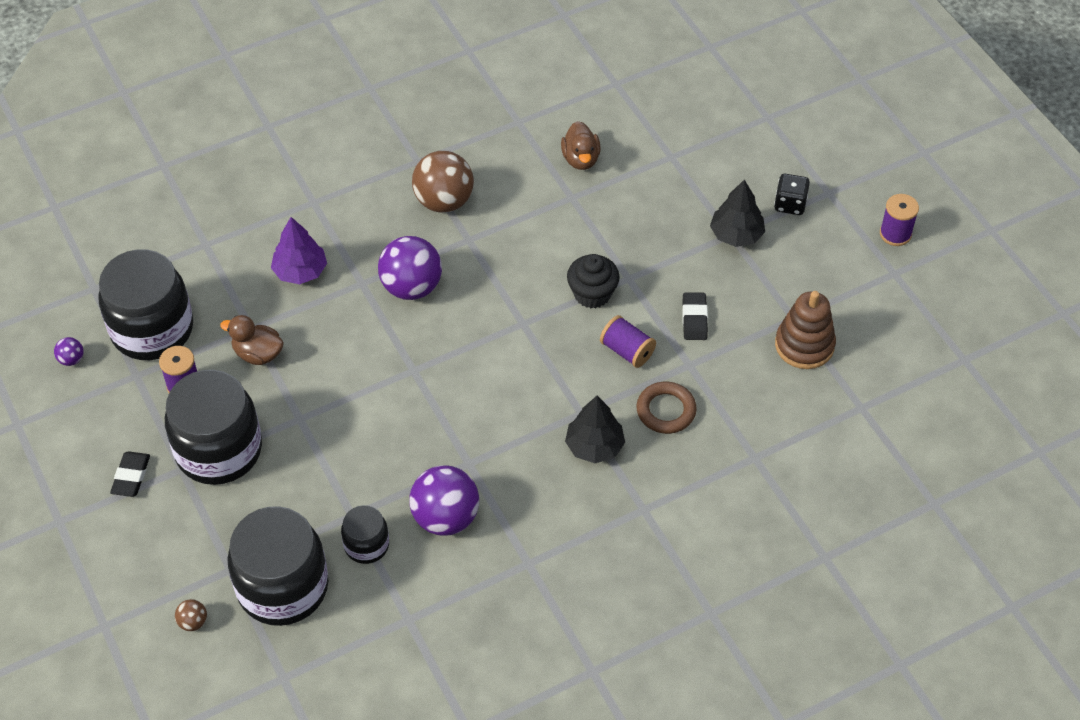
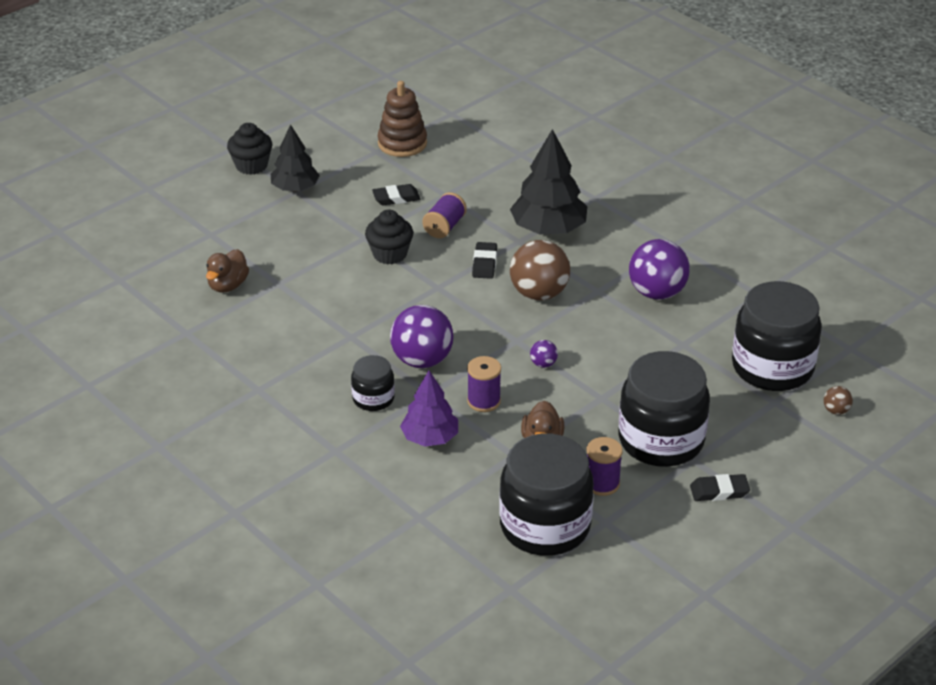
camera: 105 degrees left, 15 degrees down
purple ball [54,337,84,366] -> purple ball moved to [530,340,558,368]
black jar [341,505,389,564] -> black jar moved to [351,355,395,411]
brown ball [412,151,474,213] -> brown ball moved to [510,240,570,300]
brown duck [561,121,601,170] -> brown duck turned 135 degrees clockwise [206,249,249,293]
black tree [565,396,625,463] -> black tree [510,129,587,234], size x1.52
brown ring [637,382,697,434] -> none
black dice [774,174,810,215] -> black cupcake [227,123,272,175]
purple spool [880,194,919,246] -> purple spool moved to [467,356,501,412]
none -> black eraser [472,242,497,279]

